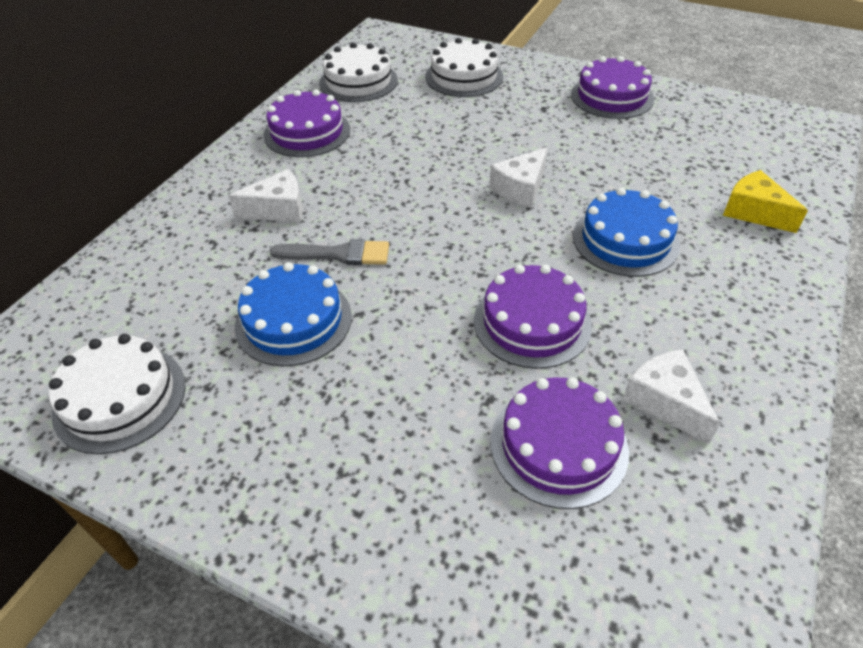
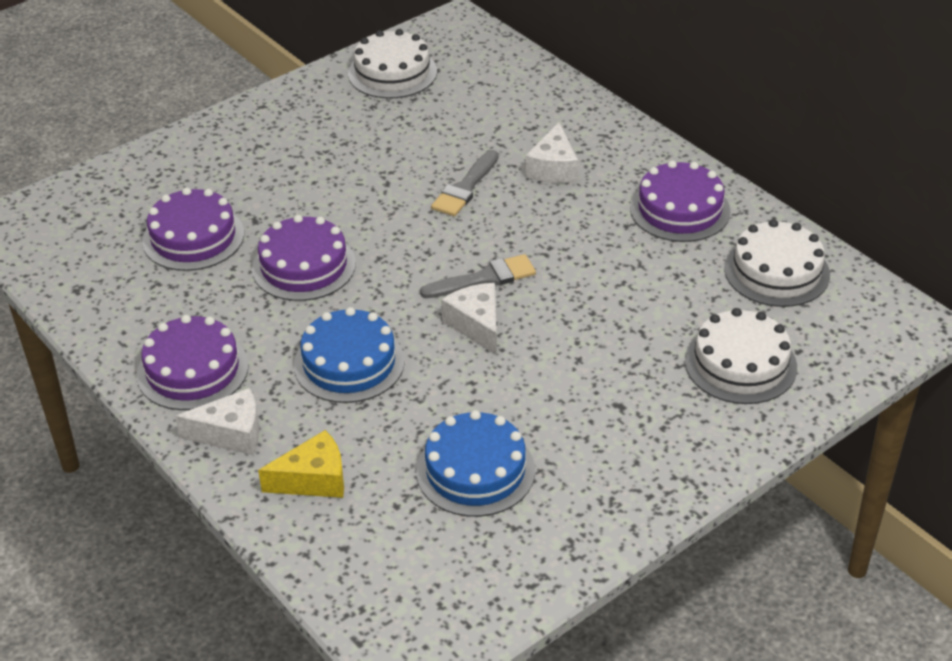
camera: 115 degrees right, 5 degrees down
blue cake [235,262,352,366] -> blue cake moved to [416,410,535,517]
purple cake [571,56,654,119] -> purple cake moved to [137,315,249,410]
white cheese [622,349,720,444] -> white cheese moved to [175,388,259,455]
none -> grey brush [420,254,536,298]

